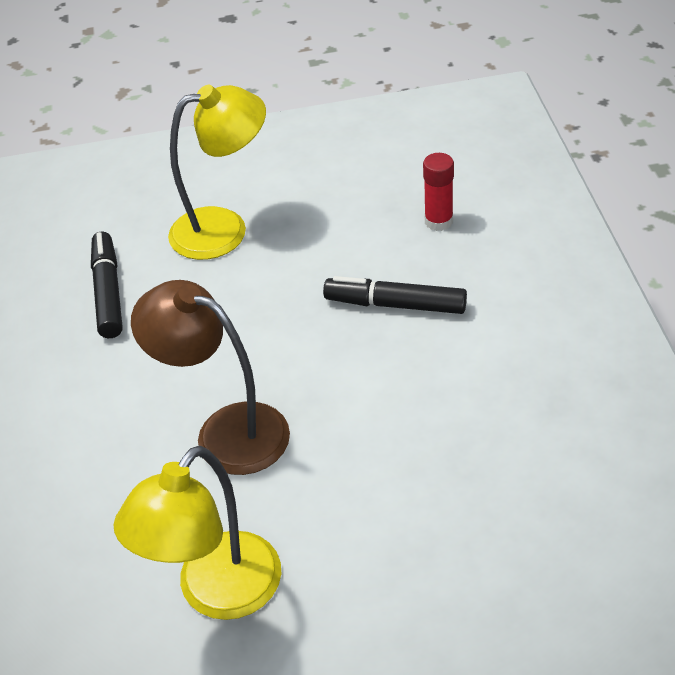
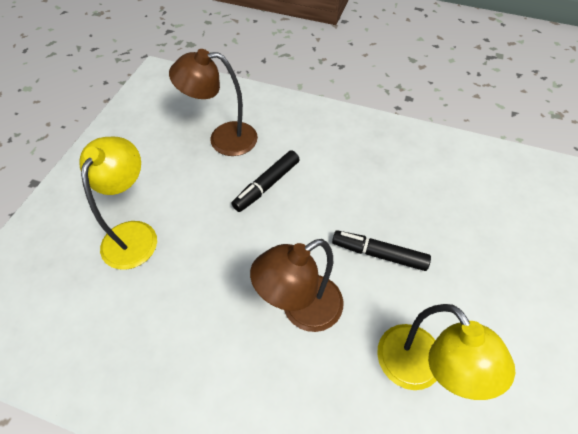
camera: 65 degrees left, 10 degrees up
black marker [91,232,123,338] -> black marker moved to [332,230,431,271]
red glue stick [423,153,454,231] -> brown lamp [169,49,258,156]

